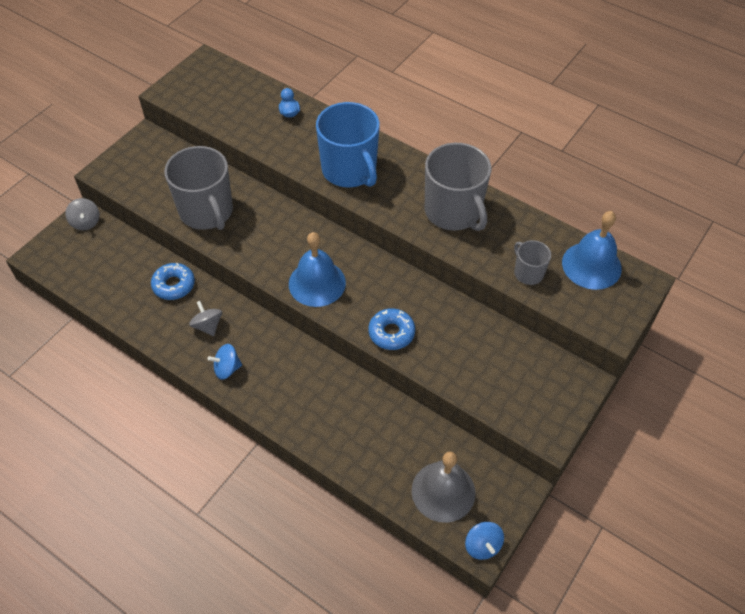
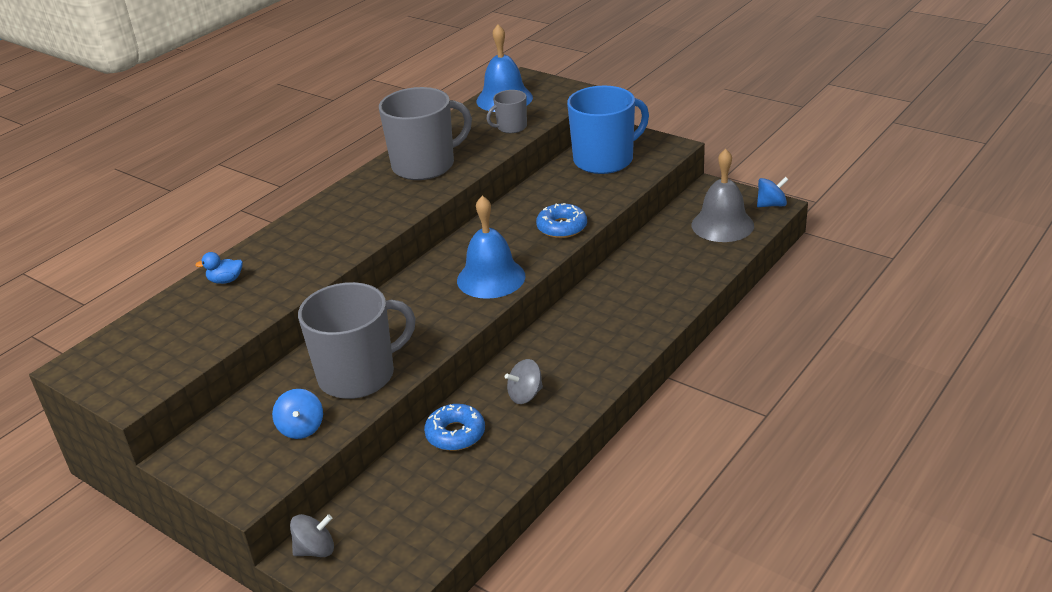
camera: 85 degrees left, 20 degrees down
blue spinning top [208,344,242,380] -> blue spinning top moved to [272,389,323,439]
blue mug [316,102,380,187] -> blue mug moved to [567,85,649,174]

